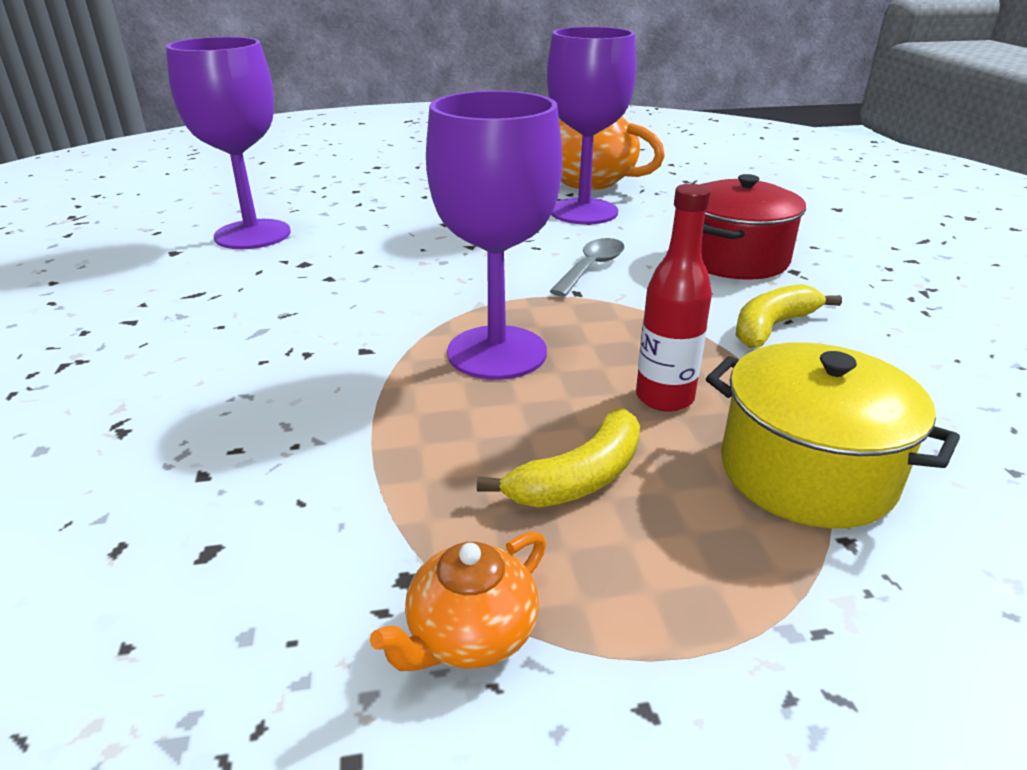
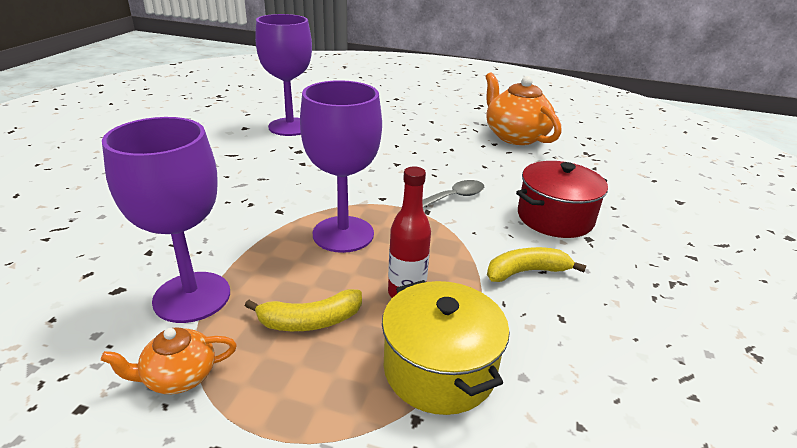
camera: 25 degrees right, 0 degrees up
purple goblet [547,27,637,224] -> purple goblet moved to [102,117,230,323]

